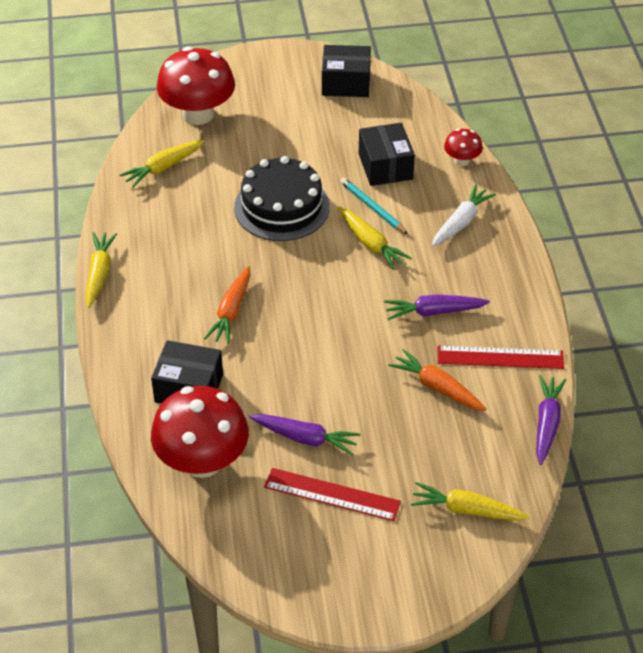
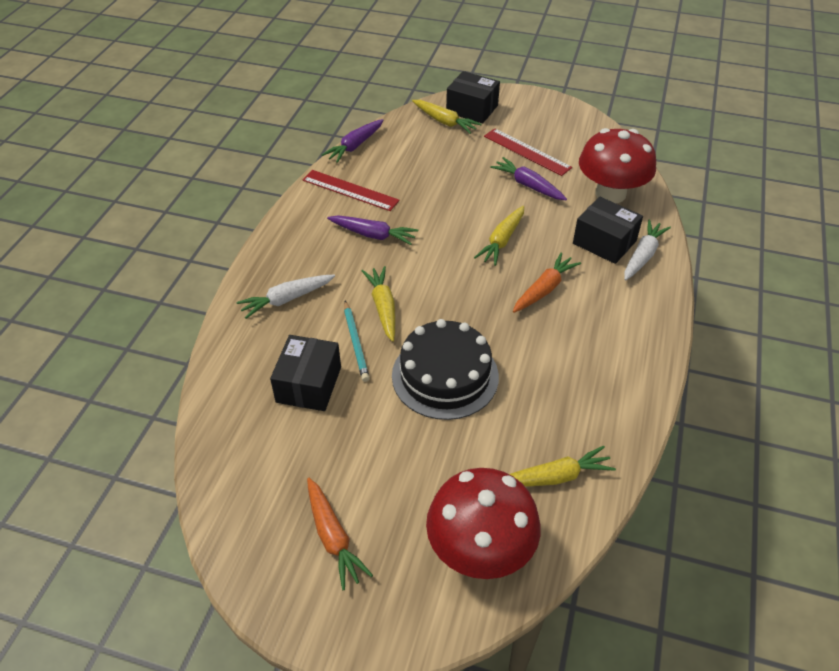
camera: 155 degrees left, 0 degrees up
yellow carrot [85,232,117,308] -> yellow carrot moved to [474,206,524,266]
black box [322,45,371,97] -> black box moved to [446,71,500,123]
orange carrot [388,349,487,411] -> orange carrot moved to [307,477,373,590]
red mushroom [444,129,483,166] -> none
none -> white carrot [624,220,671,281]

